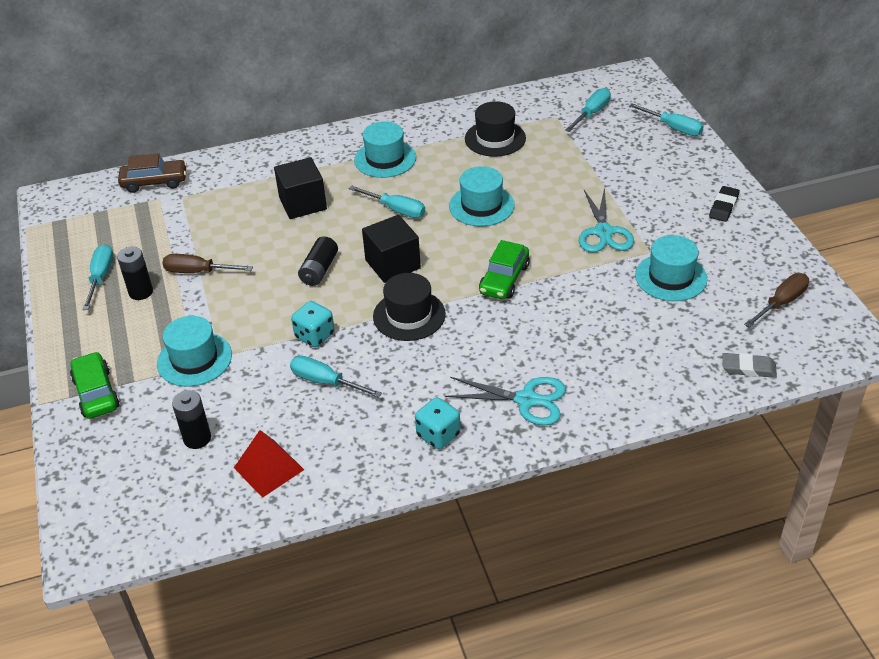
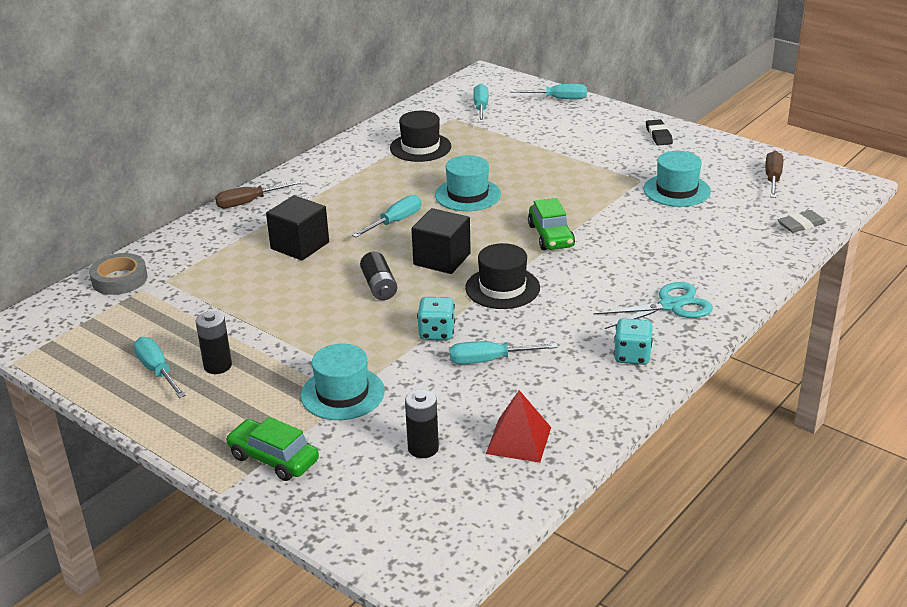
camera: 35 degrees left, 10 degrees down
brown car [118,153,187,193] -> grey tape [89,253,147,295]
brown screwdriver [162,254,253,273] -> brown screwdriver moved to [215,180,301,208]
turquoise screwdriver [349,185,425,218] -> turquoise screwdriver turned 45 degrees counterclockwise [352,195,421,238]
turquoise hat [354,121,416,178] -> none
turquoise scissors [579,187,634,253] -> none

